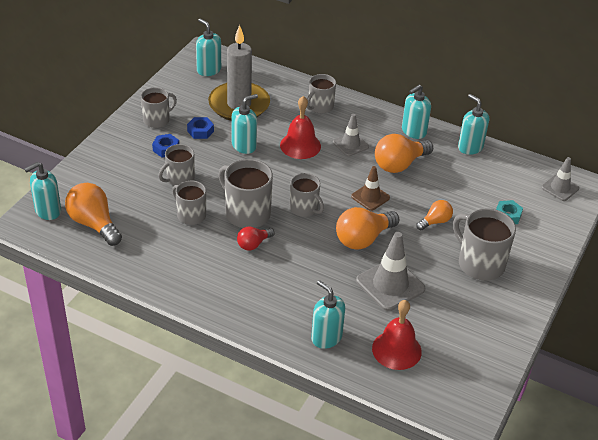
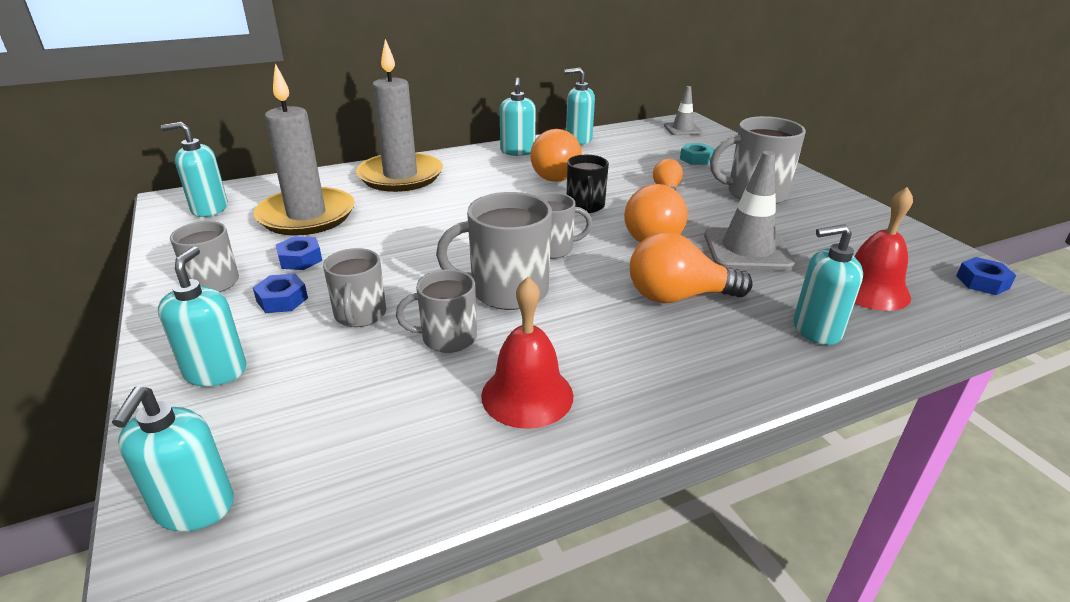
camera: 50 degrees left, 10 degrees down
orange light bulb [65,183,122,246] -> orange light bulb moved to [630,232,753,303]
turquoise soap dispenser [232,94,258,154] -> turquoise soap dispenser moved to [158,246,246,387]
red light bulb [237,227,275,251] -> none
red bell [280,96,321,159] -> red bell moved to [481,277,574,429]
grey mug [307,74,336,113] -> grey candle [356,39,443,192]
grey traffic cone [333,114,369,157] -> none
brown traffic cone [351,166,390,211] -> black mug [567,155,609,213]
none -> blue nut [956,257,1016,295]

